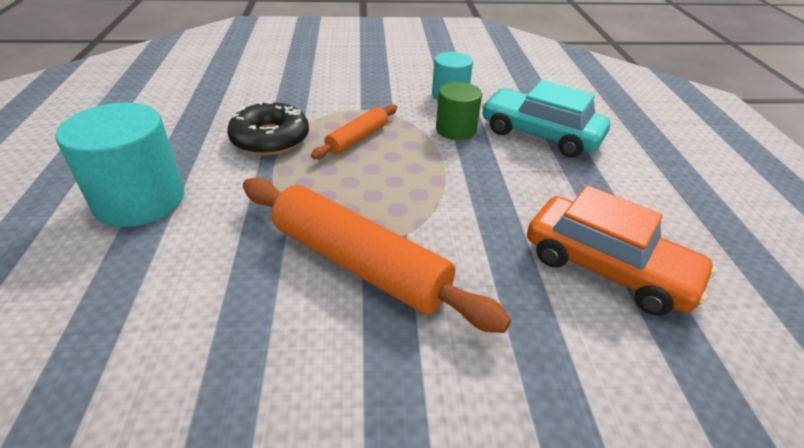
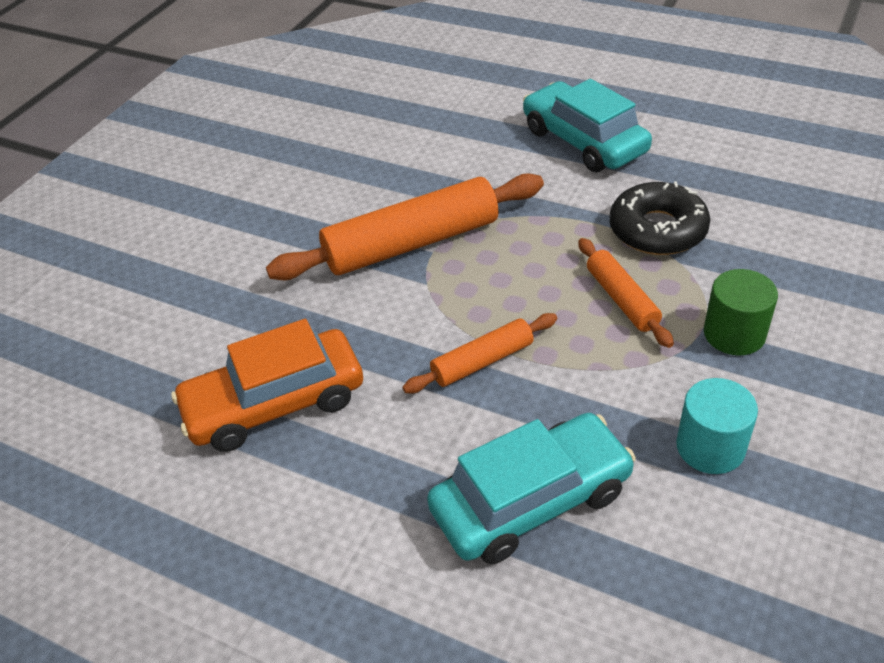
camera: 125 degrees right, 5 degrees up
turquoise cylinder [56,102,184,227] -> turquoise car [523,79,652,172]
green cylinder [436,82,482,140] -> green cylinder moved to [704,269,778,355]
none -> orange rolling pin [403,313,557,393]

